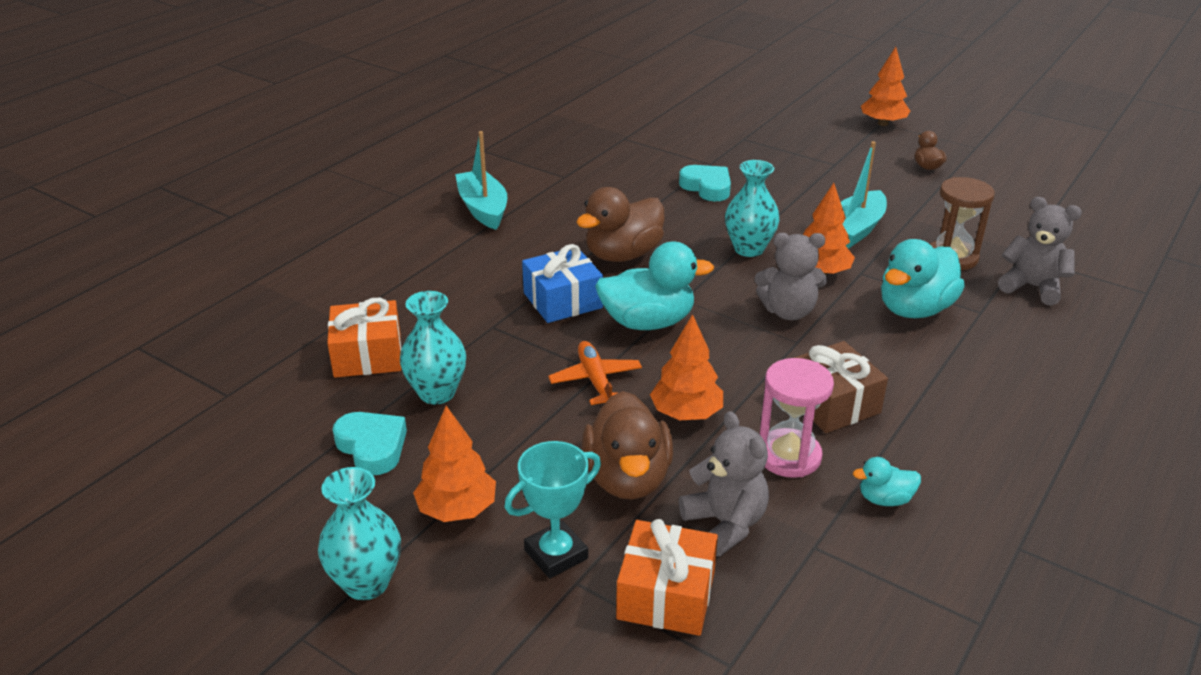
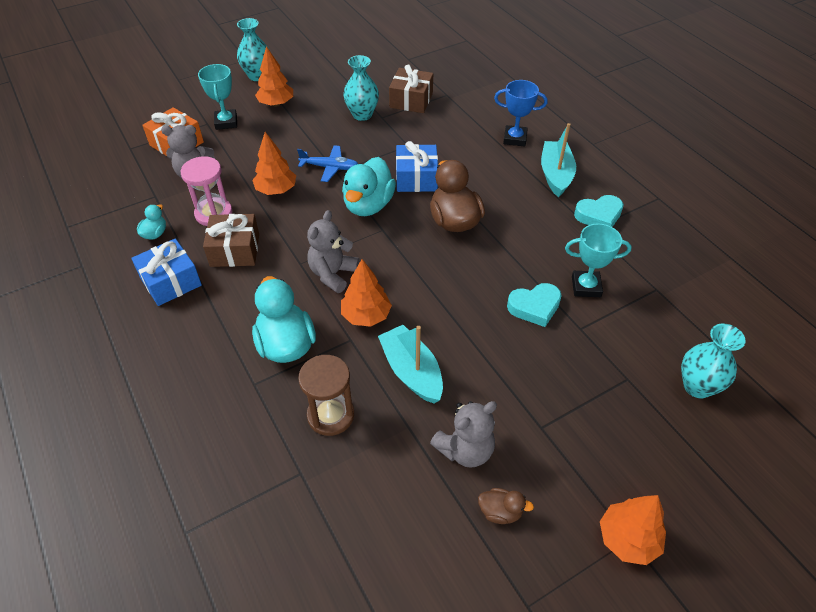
camera: 115 degrees right, 15 degrees up
orange gift [327,298,401,378] -> brown gift [389,65,433,113]
turquoise heart [333,412,407,475] -> turquoise heart moved to [574,195,624,227]
turquoise boat [455,131,507,230] -> turquoise boat turned 90 degrees counterclockwise [541,123,576,197]
orange plane [548,341,642,405] -> blue plane [297,145,358,182]
brown duck [582,391,673,500] -> none
turquoise vase [725,160,780,257] -> turquoise vase moved to [681,324,746,398]
grey teddy bear [998,197,1082,305] -> grey teddy bear moved to [430,401,497,468]
none -> blue gift [131,239,202,306]
none -> blue trophy [494,80,547,146]
none -> turquoise trophy [565,224,632,297]

